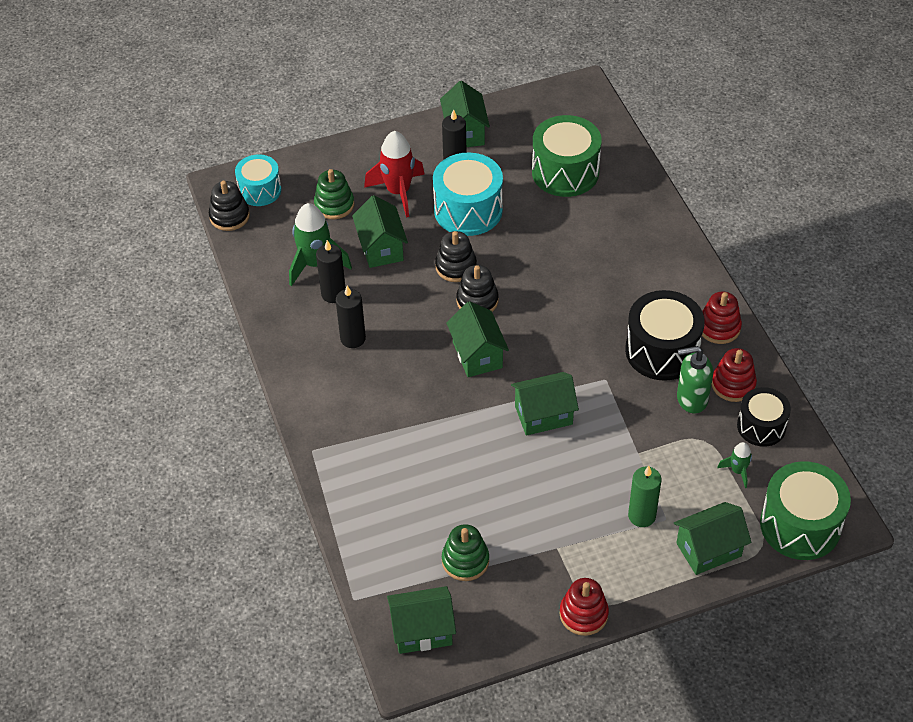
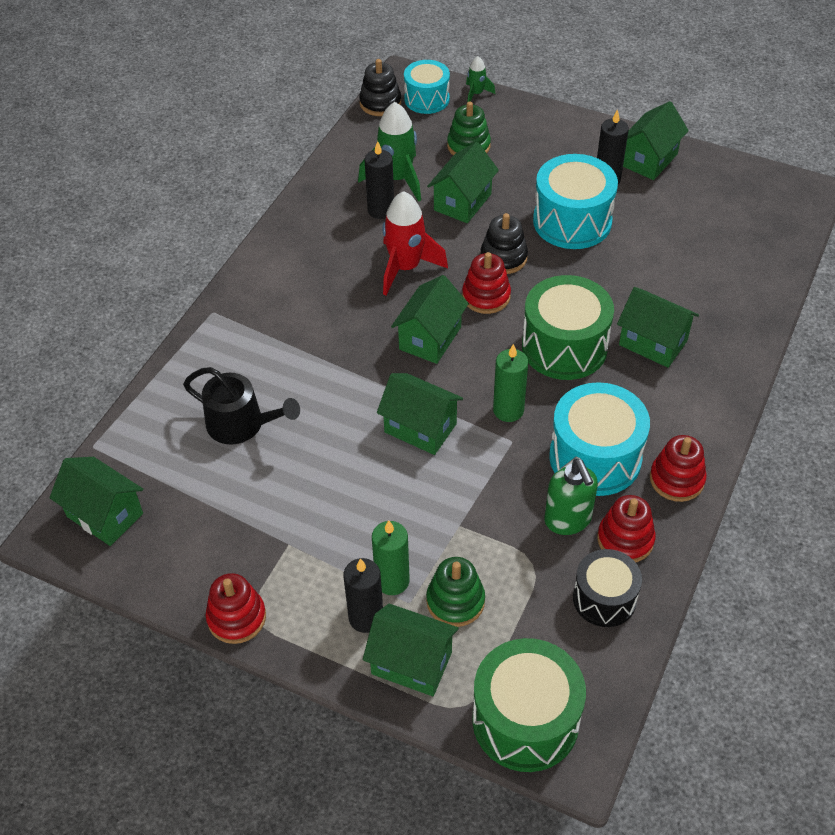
camera: 45 degrees right, 0 degrees up
black candle [336,285,366,348] -> black candle moved to [343,558,383,633]
red rocket [364,131,424,218] -> red rocket moved to [382,191,448,295]
green stacking toy [442,524,489,581] -> green stacking toy moved to [426,557,485,627]
black stacking toy [456,265,499,312] -> red stacking toy [462,252,511,314]
green drum [532,115,602,197] -> green drum moved to [522,275,614,380]
black drum [625,290,705,381] -> turquoise drum [549,382,650,496]
green soap dispenser [677,346,713,413] -> green soap dispenser turned 150 degrees counterclockwise [544,458,598,535]
green rocket [717,442,752,488] -> green rocket moved to [466,56,495,102]
none -> black watering can [183,367,300,445]
none -> green candle [493,344,528,422]
none -> green house [617,287,699,368]

